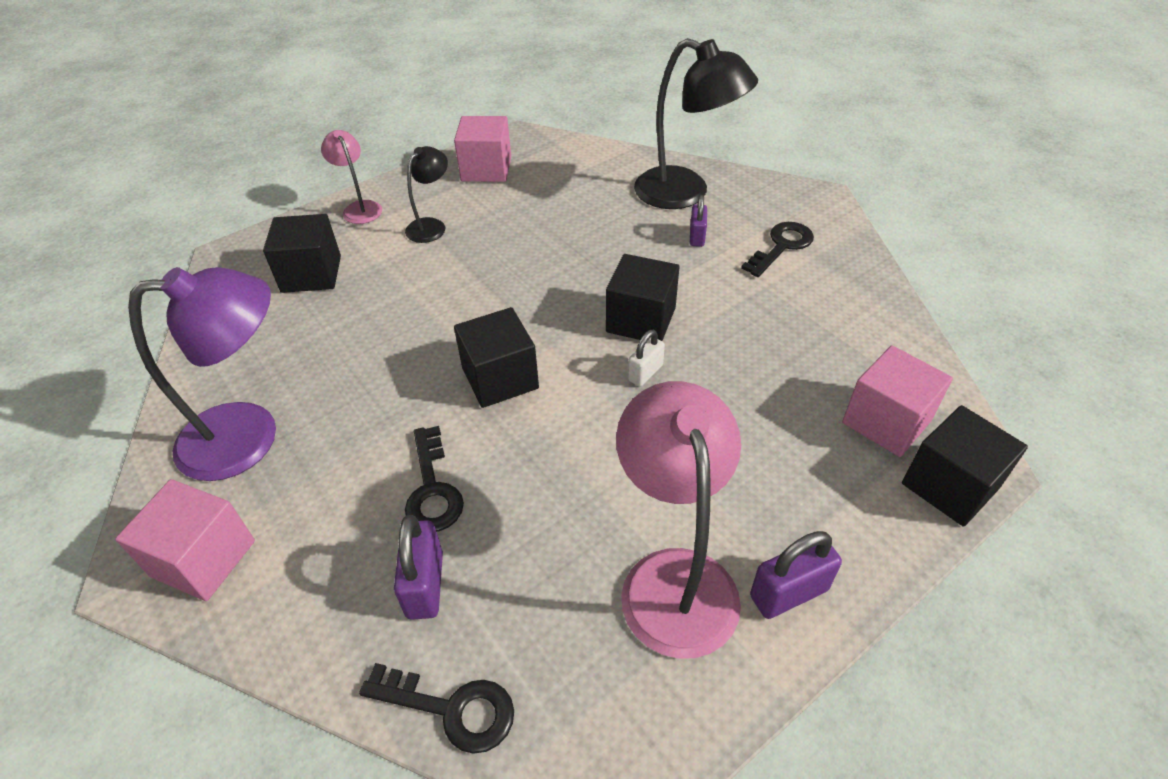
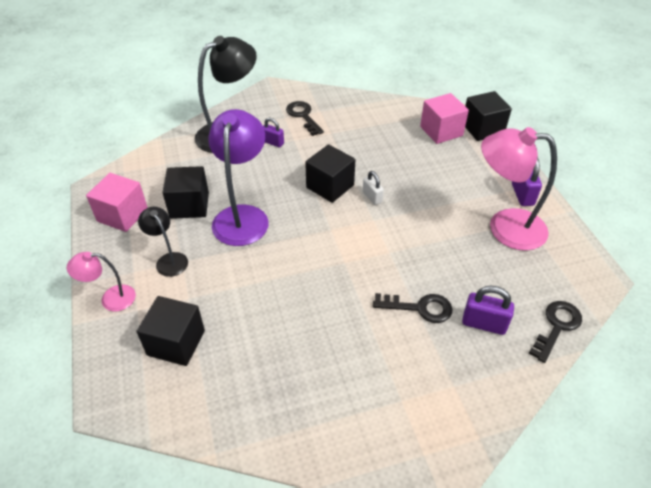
camera: 70 degrees left, 0 degrees up
pink cube [115,479,255,601] -> none
purple lamp [128,267,276,481] -> purple lamp moved to [208,109,269,246]
black cube [454,307,539,408] -> black cube moved to [162,166,209,219]

